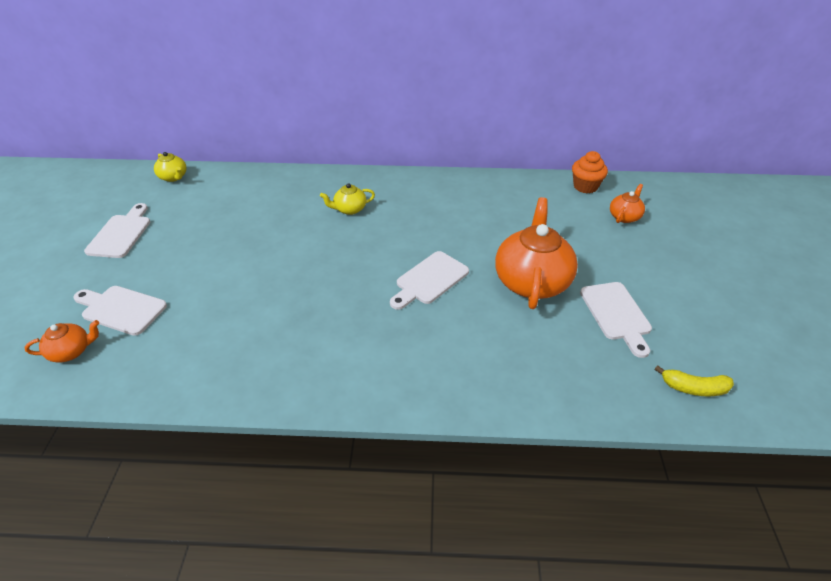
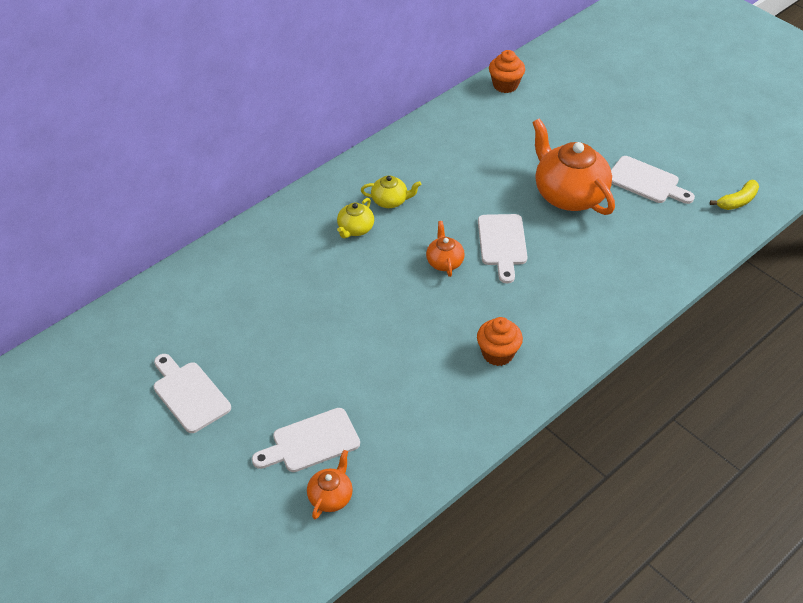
camera: 45 degrees left, 5 degrees up
yellow teapot [154,152,187,182] -> yellow teapot moved to [361,175,421,208]
orange teapot [610,184,645,223] -> orange teapot moved to [426,221,465,277]
none -> orange cupcake [477,317,523,366]

